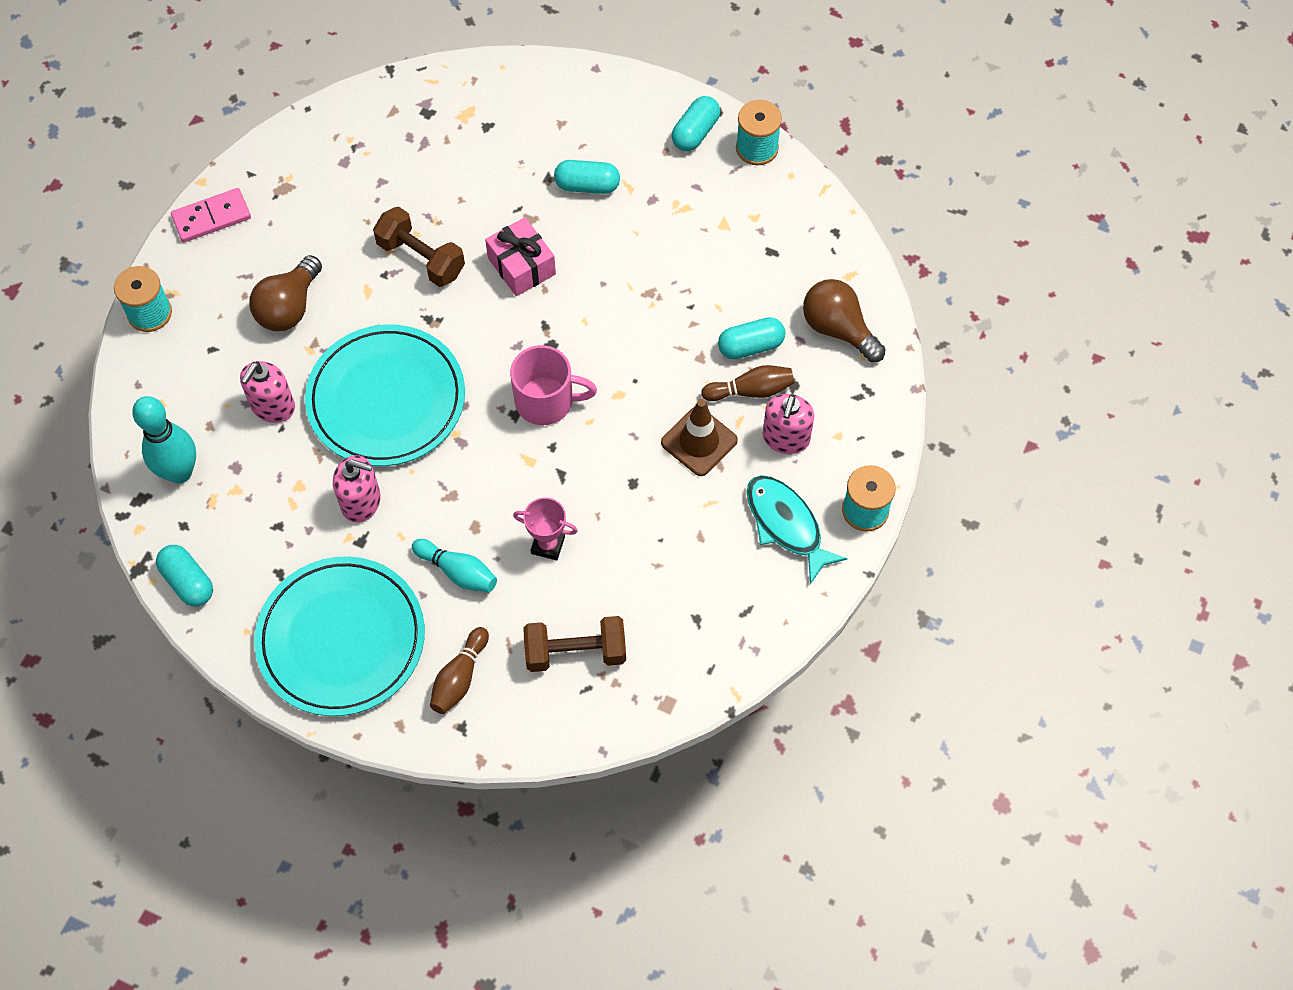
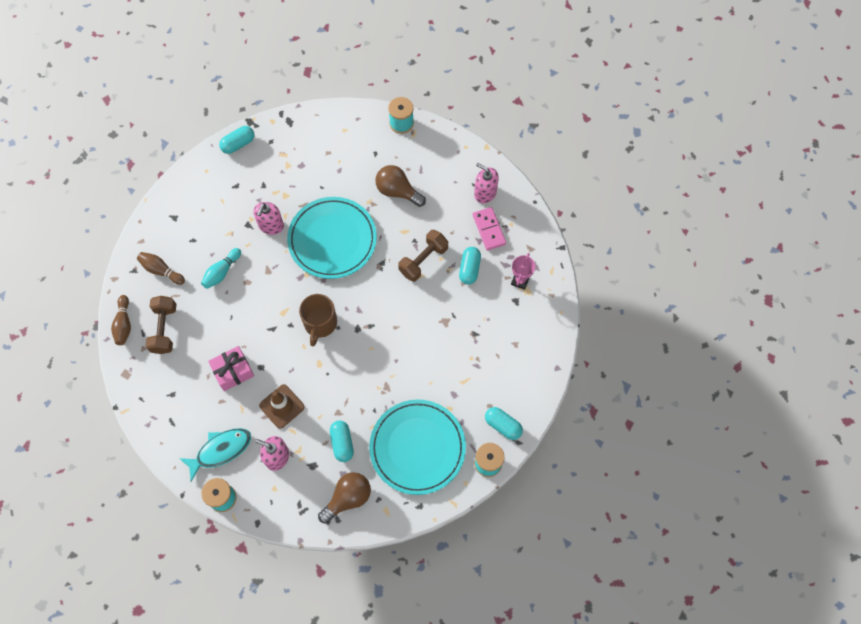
camera: 95 degrees right, 5 degrees up
turquoise bowling pin [132,396,196,483] -> none
pink domino [171,188,251,242] -> pink domino moved to [473,207,506,251]
pink soap dispenser [240,361,295,423] -> pink soap dispenser moved to [474,163,499,203]
turquoise plate [254,556,425,716] -> turquoise plate moved to [369,400,466,495]
pink gift [485,217,556,296] -> pink gift moved to [208,346,254,391]
pink mug [510,345,597,425] -> brown mug [299,294,337,347]
pink trophy [513,497,578,560] -> pink trophy moved to [511,253,535,290]
turquoise capsule [554,160,620,194] -> turquoise capsule moved to [459,247,481,285]
brown bowling pin [701,365,794,401] -> brown bowling pin moved to [111,295,131,345]

